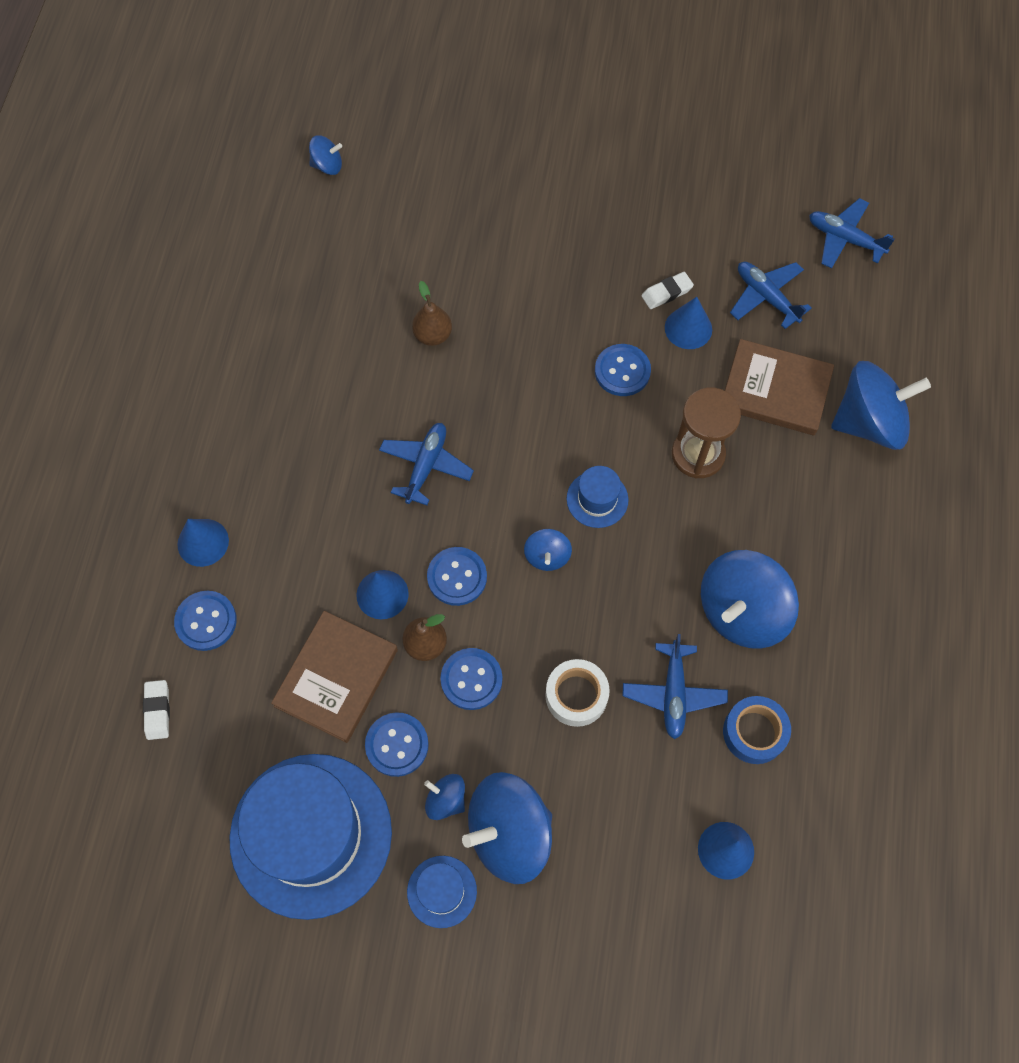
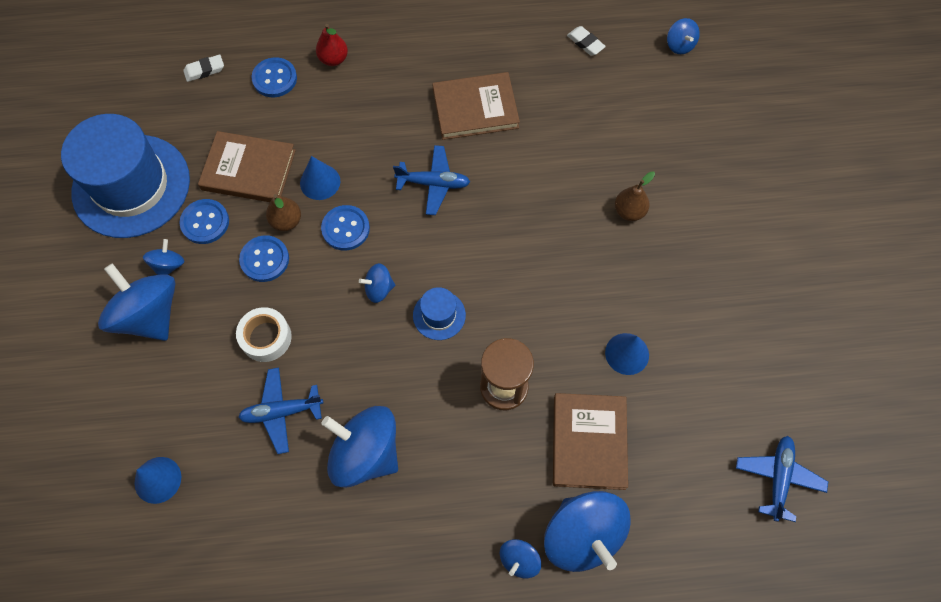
camera: 75 degrees right, 0 degrees up
blue cone [177,519,229,567] -> red pear [316,24,348,66]
blue hat [407,856,477,928] -> none
brown pear [412,281,452,346] -> brown pear moved to [615,171,655,221]
blue button [595,344,651,396] -> none
white eraser [641,272,694,309] -> white eraser moved to [567,26,606,56]
blue tape [723,696,791,764] -> none
blue plane [730,262,812,329] -> none
none -> brown book [432,72,520,140]
none -> blue spinning top [500,539,541,578]

